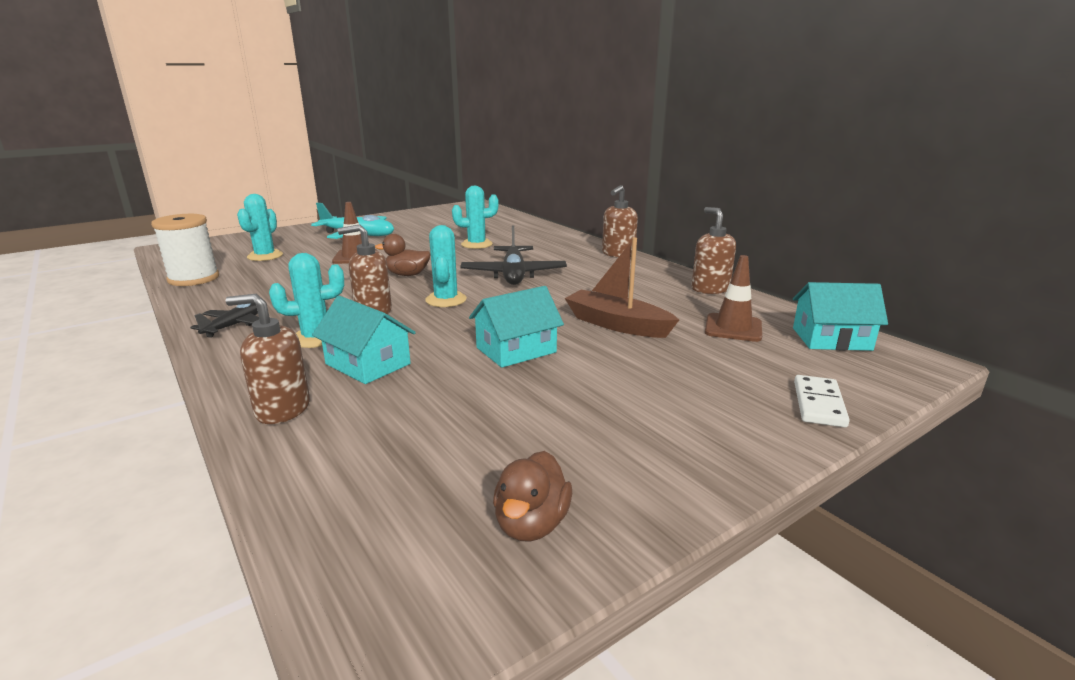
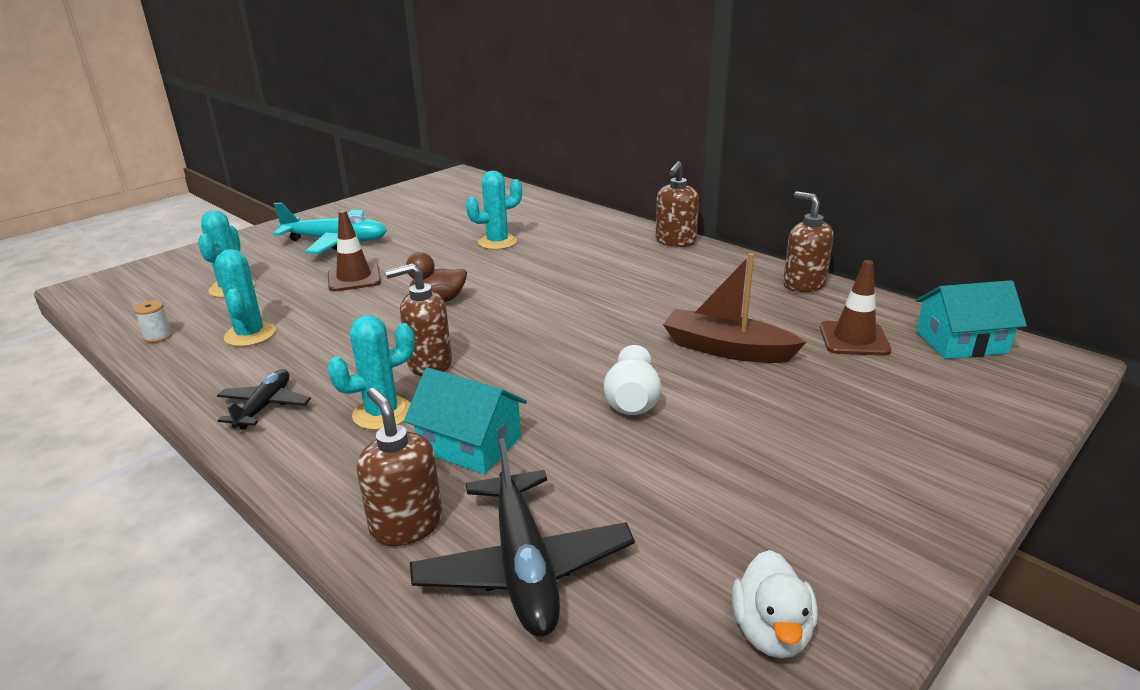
camera: 10 degrees left, 5 degrees up
white spool [151,214,219,286] -> white spool [133,300,172,343], size x0.43
brown soap dispenser [226,294,310,424] -> brown soap dispenser turned 60 degrees clockwise [357,388,443,546]
turquoise cactus [425,225,467,307] -> turquoise cactus moved to [215,249,276,347]
black plane [460,225,567,285] -> black plane moved to [410,438,635,637]
turquoise house [469,286,564,368] -> white vase [604,345,661,415]
brown duck [493,451,572,542] -> white duck [732,550,818,658]
white domino [794,375,850,428] -> none

